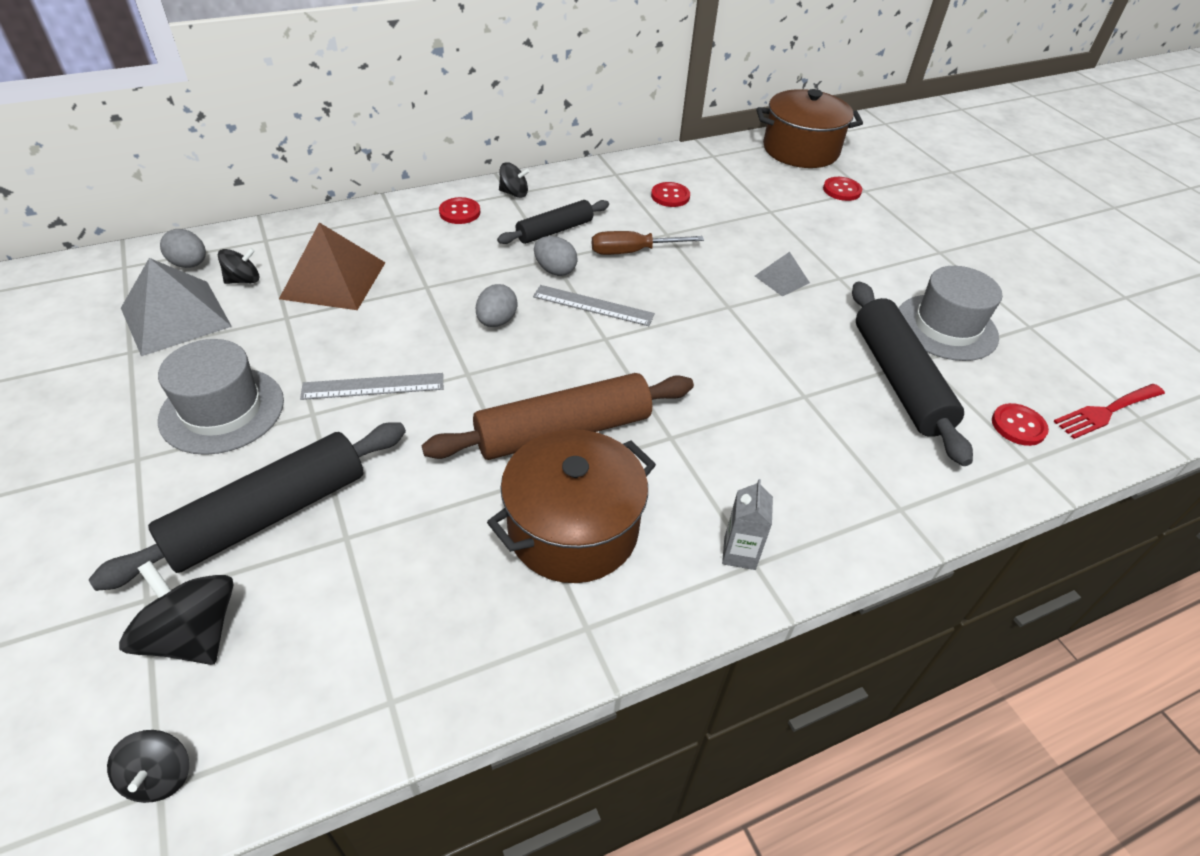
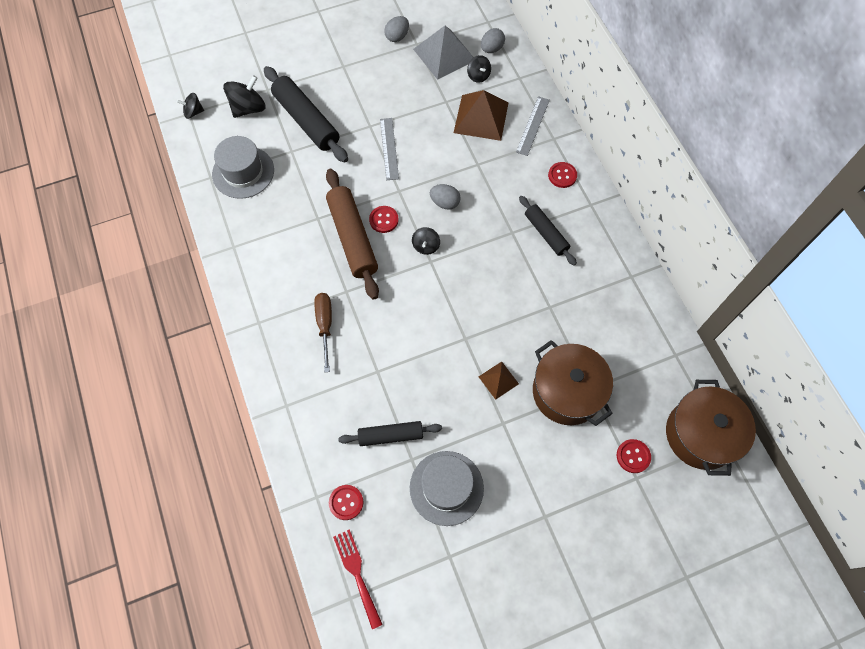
camera: 95 degrees right, 20 degrees up
grey hat [158,339,284,455] -> grey hat moved to [212,136,274,199]
brown pot [487,429,656,583] -> brown pot moved to [533,340,613,426]
black spinning top [499,162,530,198] -> black spinning top moved to [412,227,440,255]
grey ruler [533,285,655,326] -> grey ruler moved to [516,96,550,156]
grey egg [534,236,578,276] -> grey egg moved to [384,16,409,42]
brown screwdriver [592,231,704,255] -> brown screwdriver moved to [314,293,332,372]
red button [651,182,690,207] -> red button moved to [369,206,399,233]
grey carton [722,479,773,570] -> none
grey pyramid [755,252,810,296] -> brown pyramid [479,361,519,400]
black rolling pin [852,281,973,466] -> black rolling pin [338,421,442,446], size x0.60

